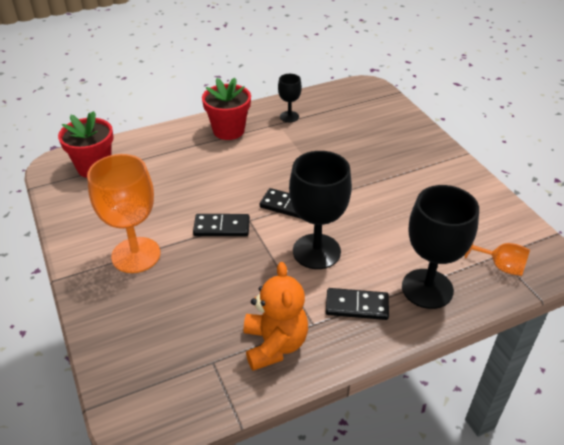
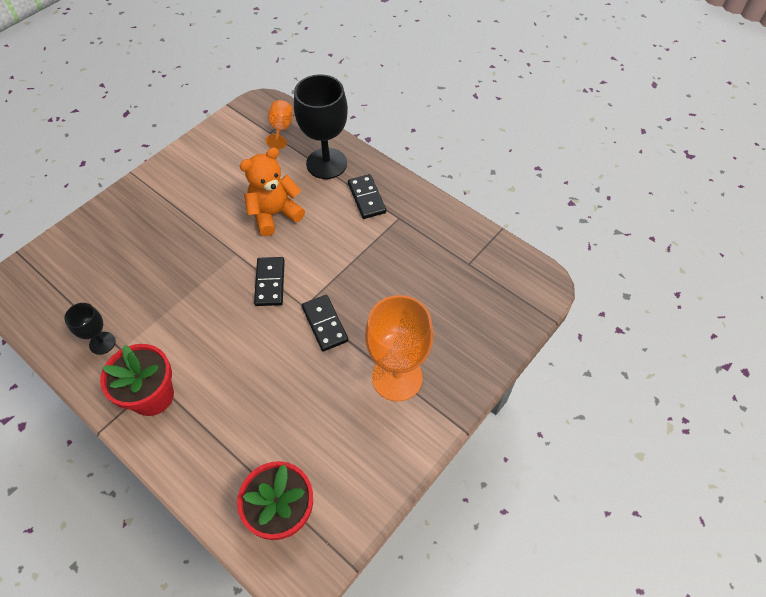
camera: 115 degrees left, 15 degrees up
orange teddy bear [244,262,308,371] -> orange teddy bear moved to [240,148,305,236]
black goblet [289,151,352,269] -> none

